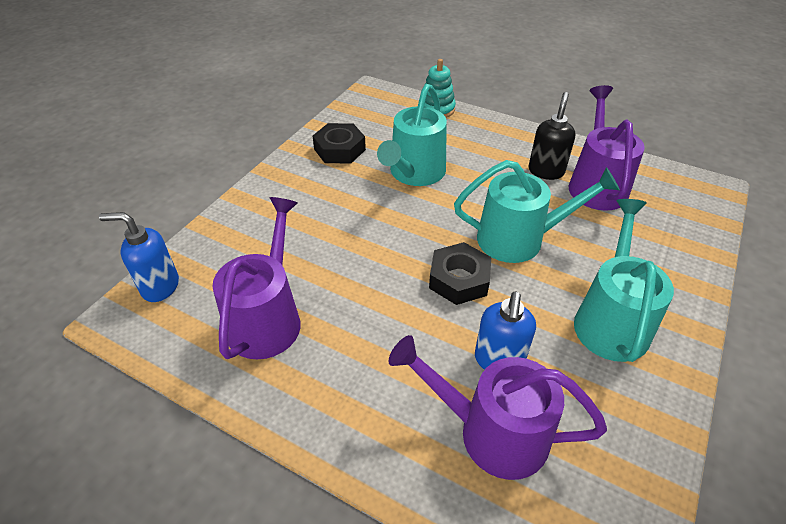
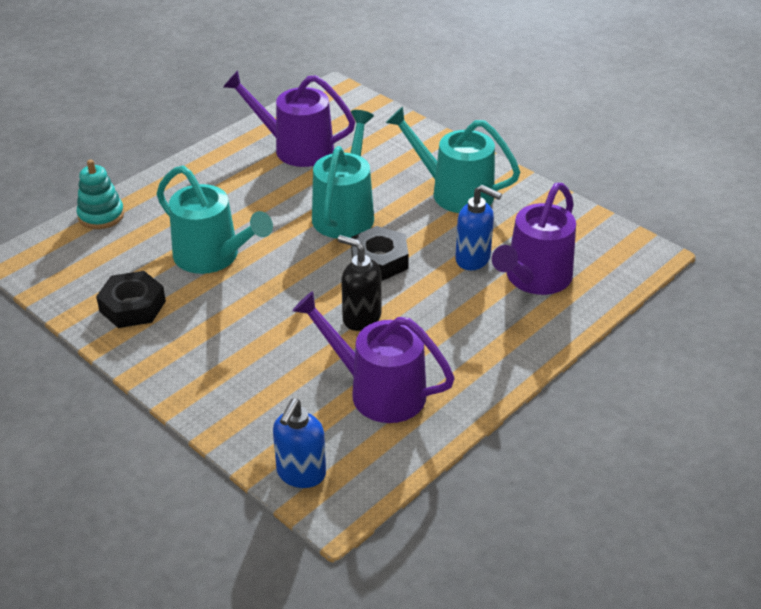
camera: 75 degrees left, 5 degrees down
black soap dispenser [529,92,575,180] -> black soap dispenser moved to [338,235,381,331]

